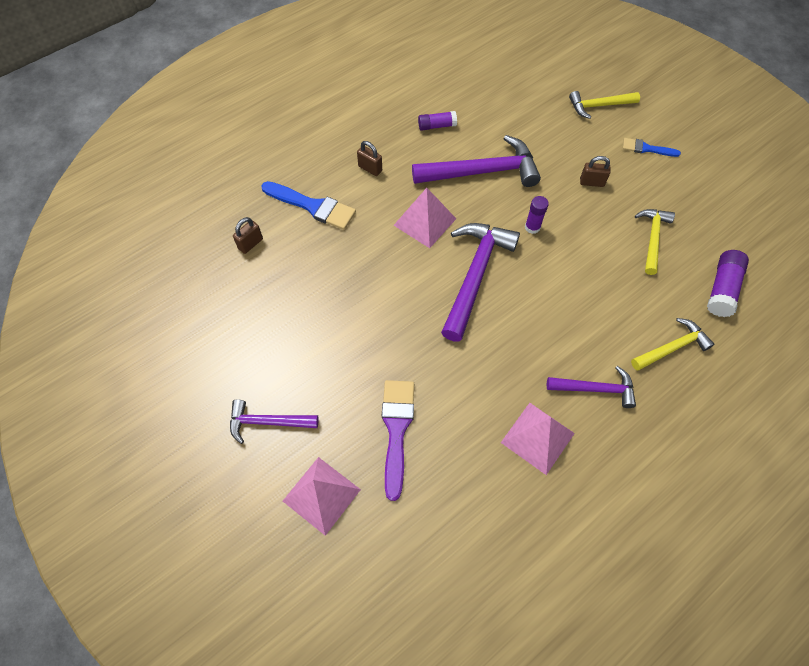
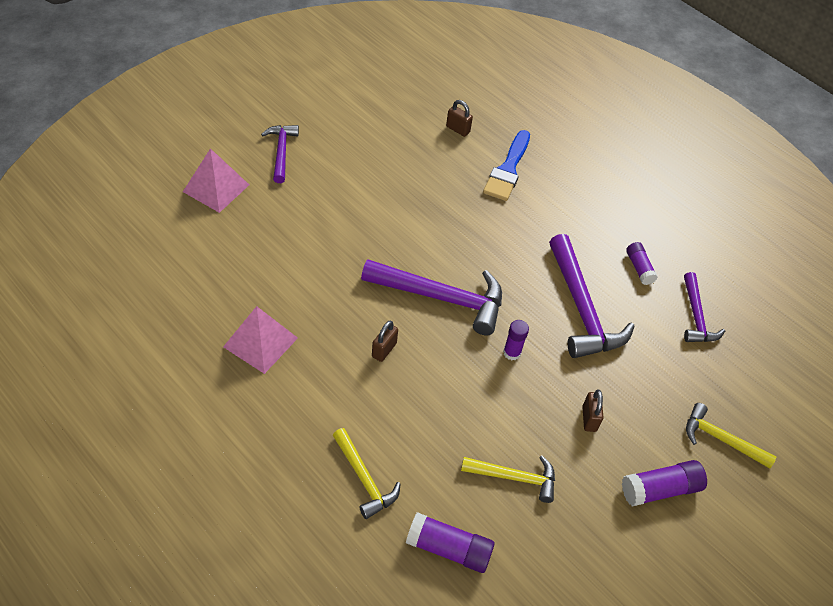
camera: 80 degrees right, 10 degrees down
brown padlock [357,141,382,176] -> brown padlock moved to [372,321,398,362]
purple brush [382,380,414,501] -> none
pink pyramid [394,188,456,248] -> none
purple hammer [547,366,636,408] -> purple hammer moved to [684,272,725,342]
yellow hammer [569,91,640,119] -> yellow hammer turned 45 degrees counterclockwise [686,403,776,469]
blue brush [623,138,681,157] -> purple glue stick [622,460,707,506]

